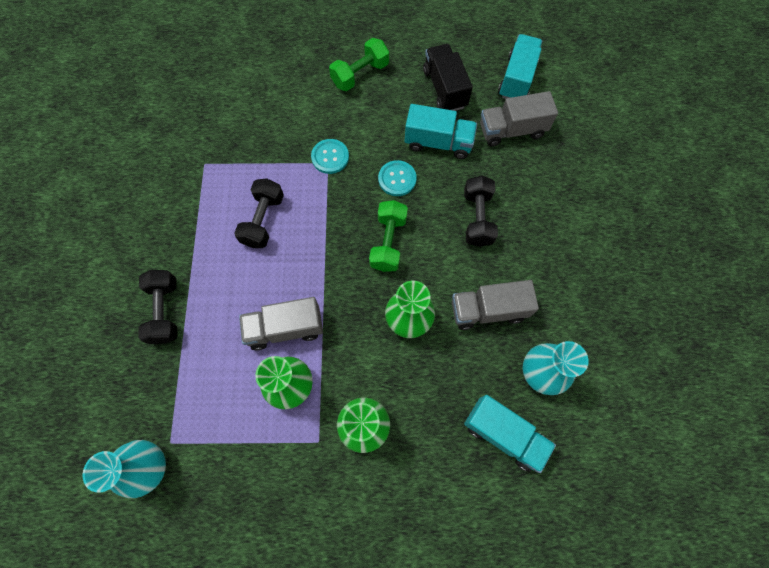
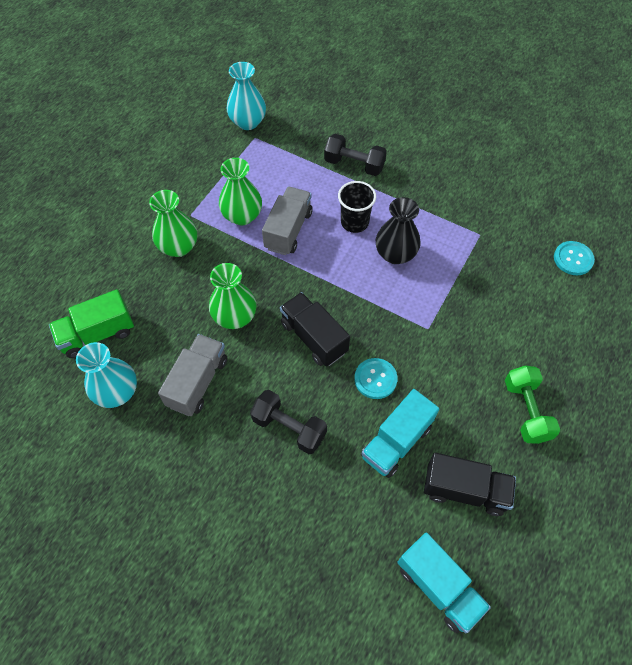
camera: 120 degrees right, 10 degrees down
black dumbbell [234,178,284,248] -> black vase [376,197,421,264]
turquoise button [311,139,349,174] -> turquoise button moved to [554,241,595,275]
green dumbbell [369,200,408,272] -> black truck [280,292,350,367]
turquoise truck [464,395,556,473] -> green truck [49,289,134,358]
grey truck [480,91,558,147] -> none
none -> black cup [338,181,376,233]

